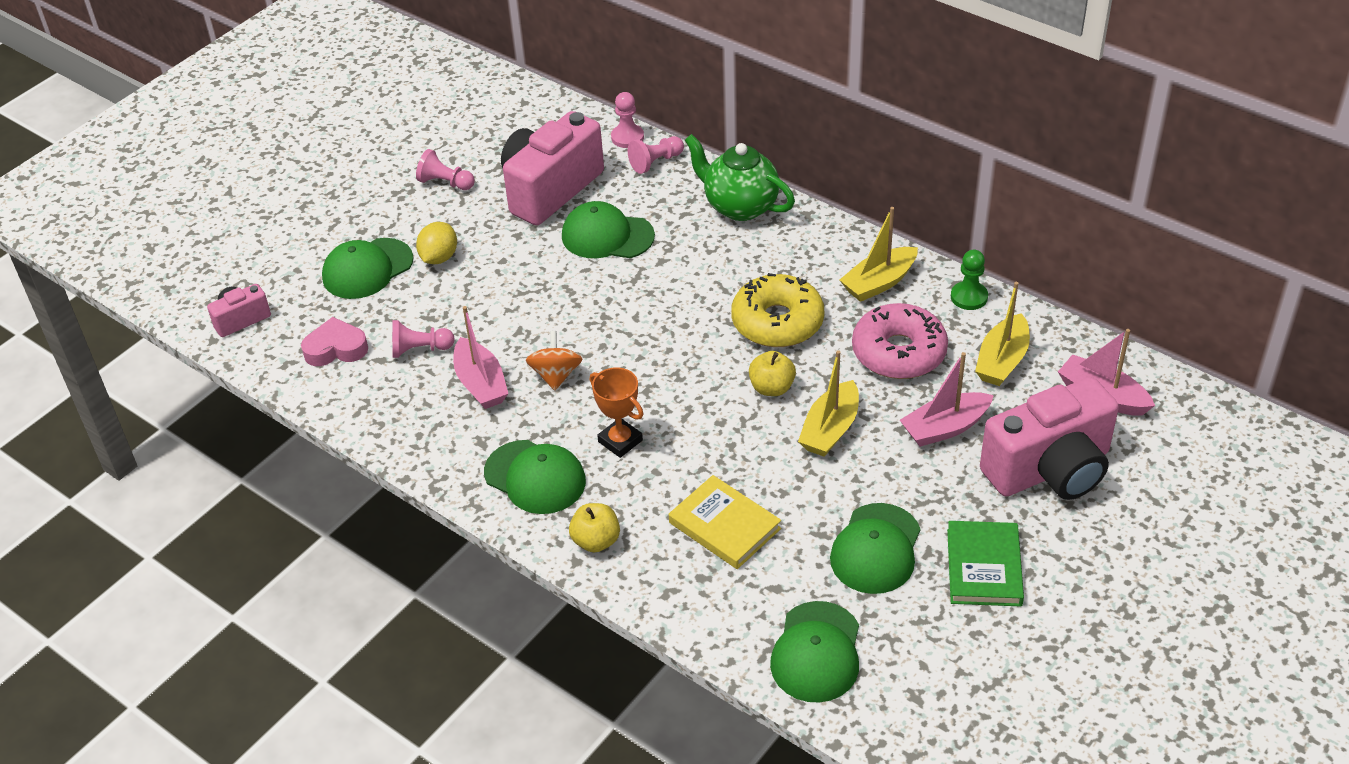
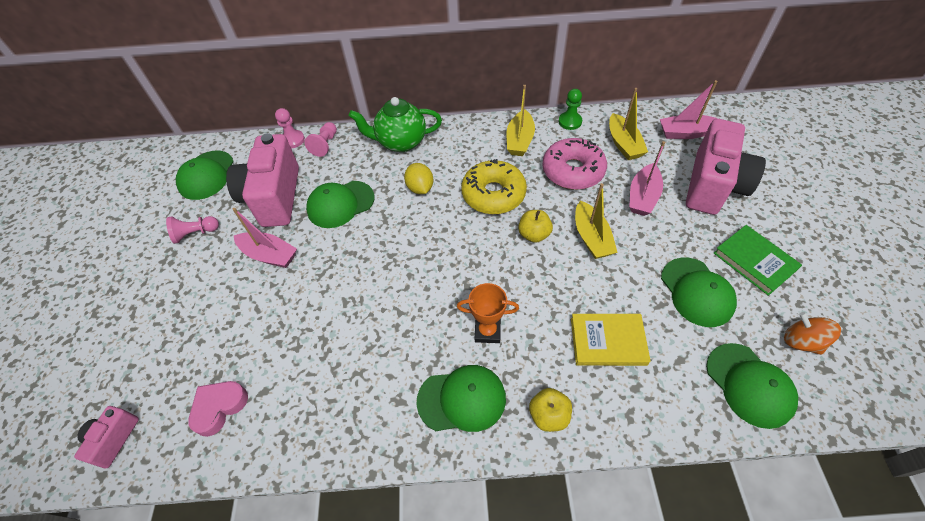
camera: 40 degrees left, 10 degrees up
green cap [322,238,414,299] -> green cap moved to [176,151,234,200]
pink pawn [392,320,455,358] -> none
yellow lemon [416,222,457,264] -> yellow lemon moved to [404,163,433,194]
pink boat [453,306,508,409] -> pink boat moved to [233,208,297,268]
orange spinning top [526,331,583,391] -> orange spinning top moved to [784,312,841,355]

